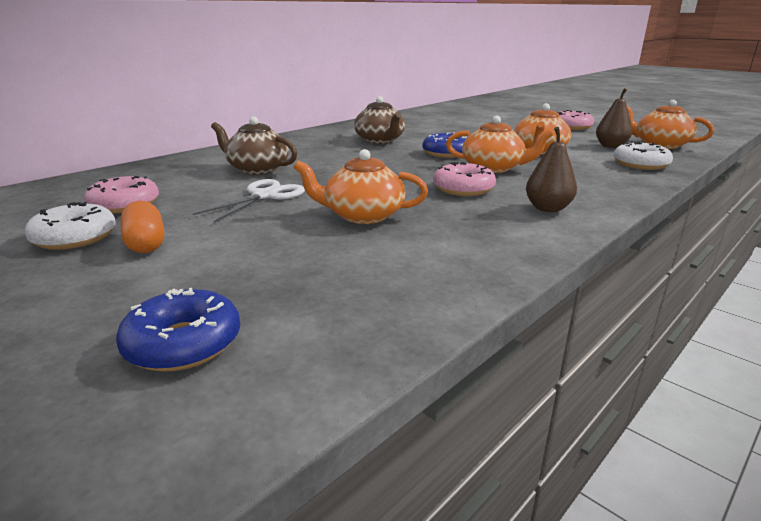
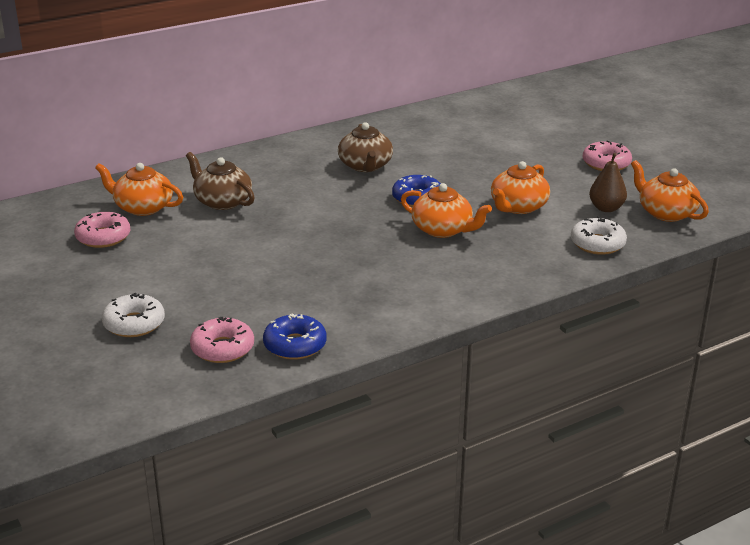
camera: 15 degrees right, 5 degrees up
white donut [25,202,116,250] -> white donut moved to [102,293,165,337]
blue donut [116,288,240,372] -> blue donut moved to [263,313,327,360]
orange capsule [121,201,165,253] -> none
white scissors [193,179,305,222] -> none
orange teapot [294,149,428,224] -> orange teapot moved to [95,163,183,216]
pink donut [433,162,496,196] -> pink donut moved to [190,317,254,363]
brown pear [526,127,577,212] -> none

